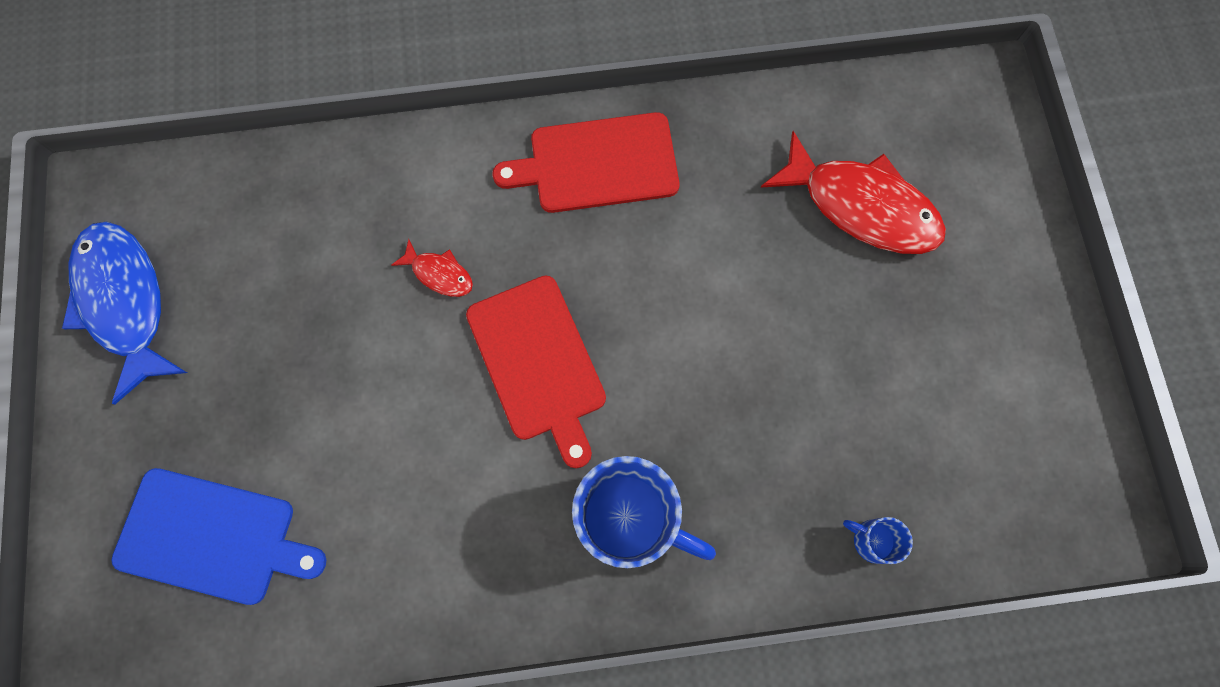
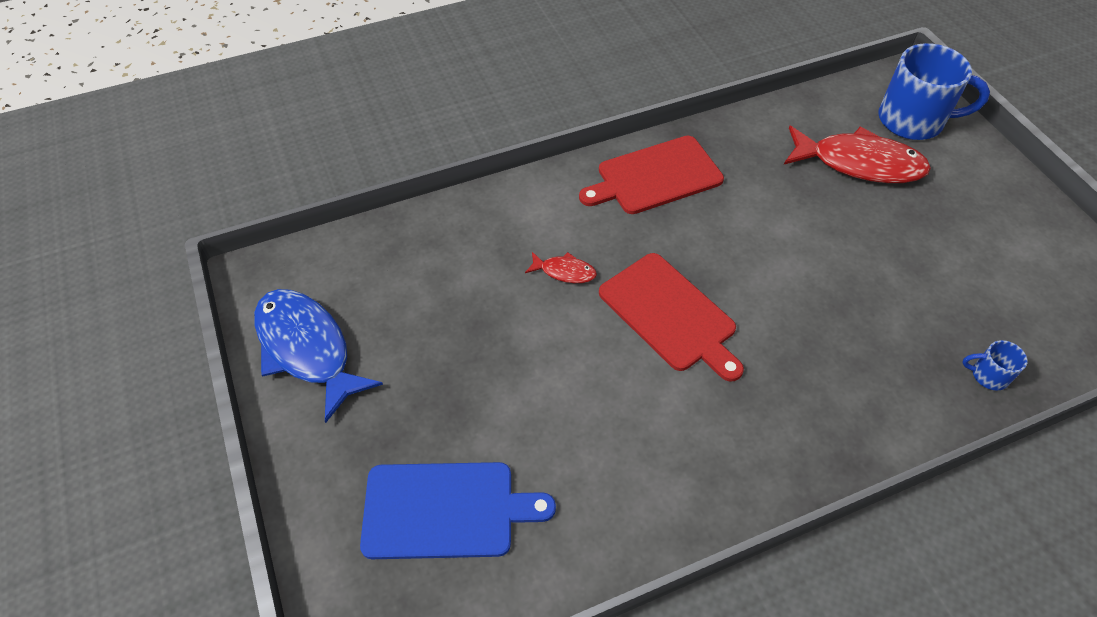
camera: 15 degrees left, 20 degrees down
blue mug [572,456,716,568] -> blue mug moved to [878,43,990,140]

